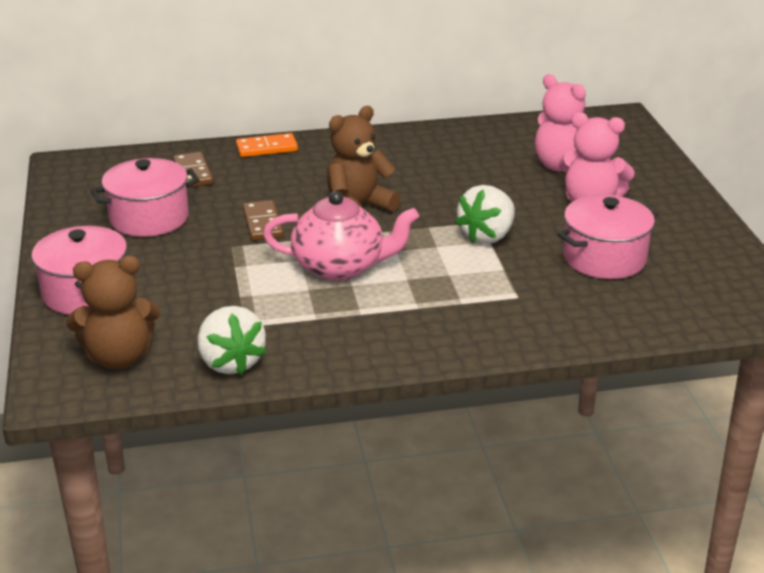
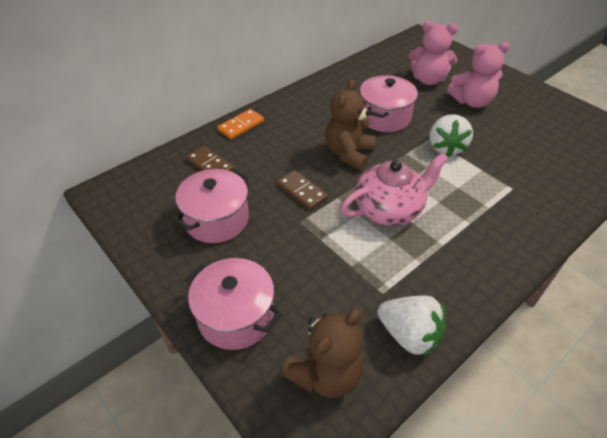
camera: 30 degrees left, 15 degrees up
pink pot [557,195,658,279] -> pink pot moved to [360,75,418,132]

